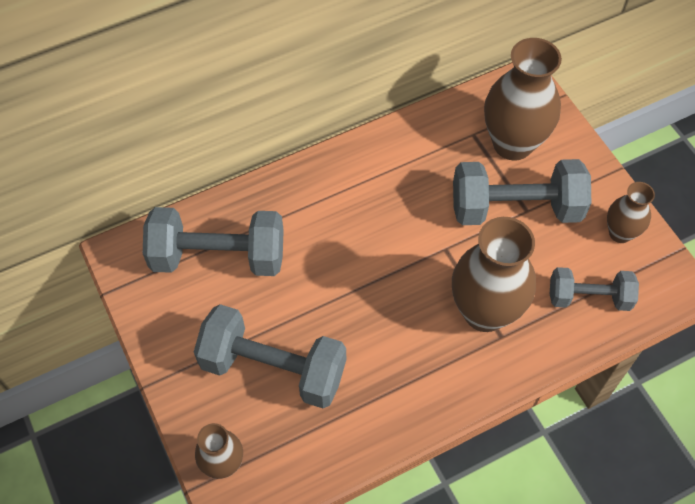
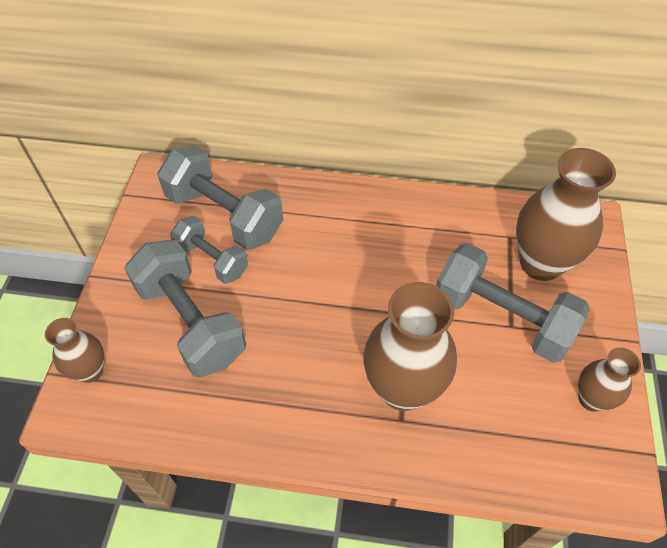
camera: 35 degrees right, 5 degrees down
grey dumbbell [550,267,639,311] -> grey dumbbell moved to [170,216,248,284]

